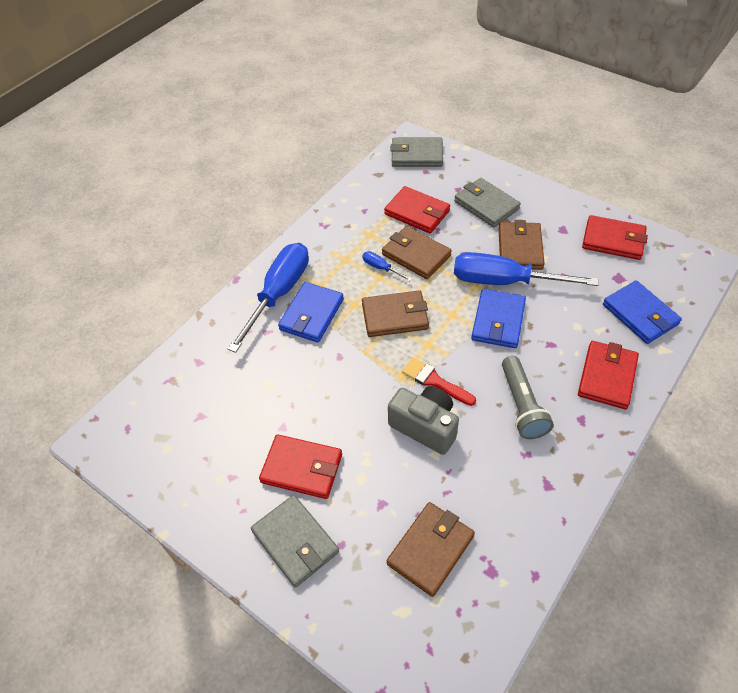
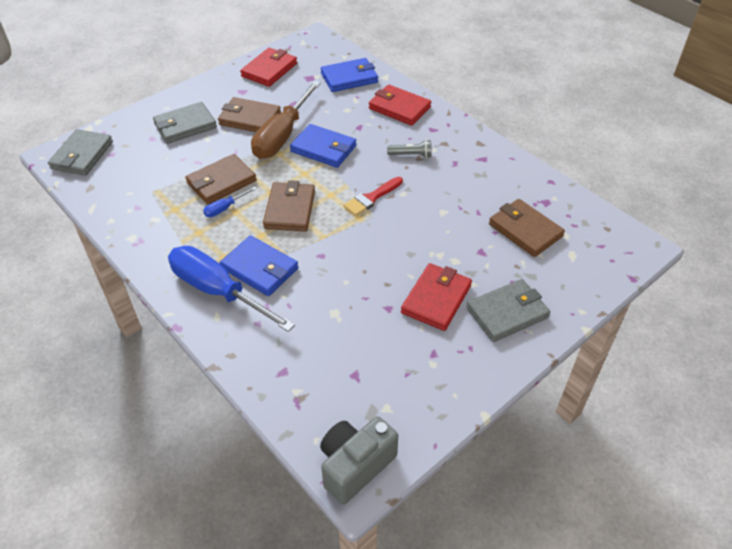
camera: 80 degrees left, 5 degrees down
red wallet [384,186,450,233] -> none
grey camera [388,386,459,455] -> grey camera moved to [320,417,398,505]
blue screwdriver [454,252,599,286] -> brown screwdriver [251,81,321,159]
grey flashlight [502,356,554,439] -> grey flashlight [387,140,431,158], size x0.61

